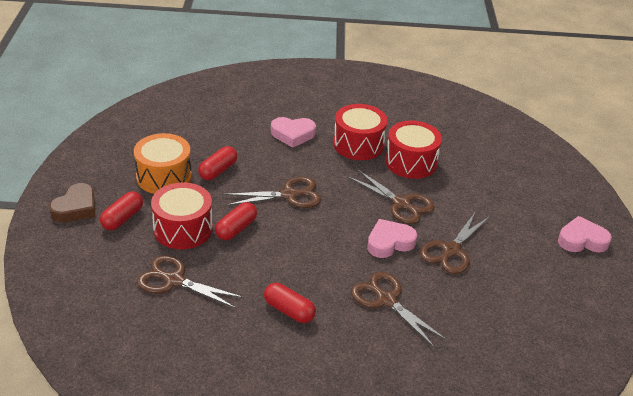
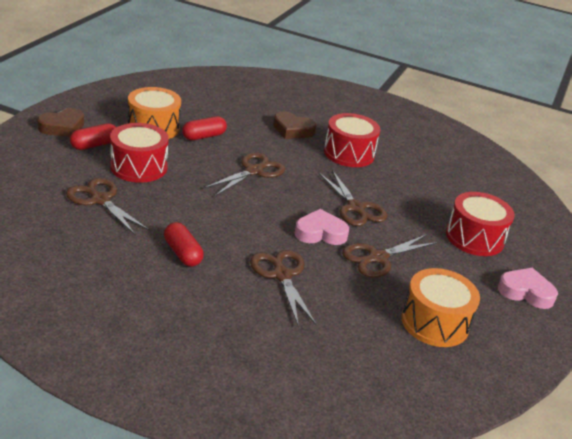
camera: 20 degrees right, 5 degrees down
red capsule [215,202,257,240] -> none
brown scissors [224,177,321,208] -> brown scissors turned 60 degrees counterclockwise [203,152,285,196]
pink heart [271,117,316,148] -> brown heart [273,111,317,139]
red drum [385,121,442,179] -> red drum moved to [446,192,515,256]
none -> orange drum [401,268,480,347]

